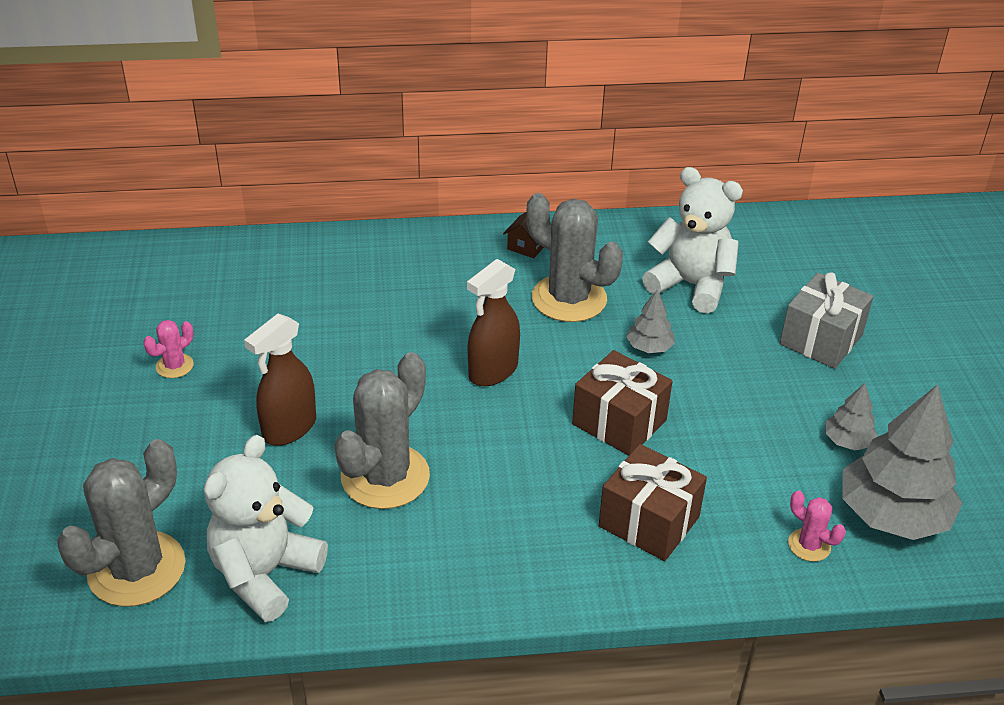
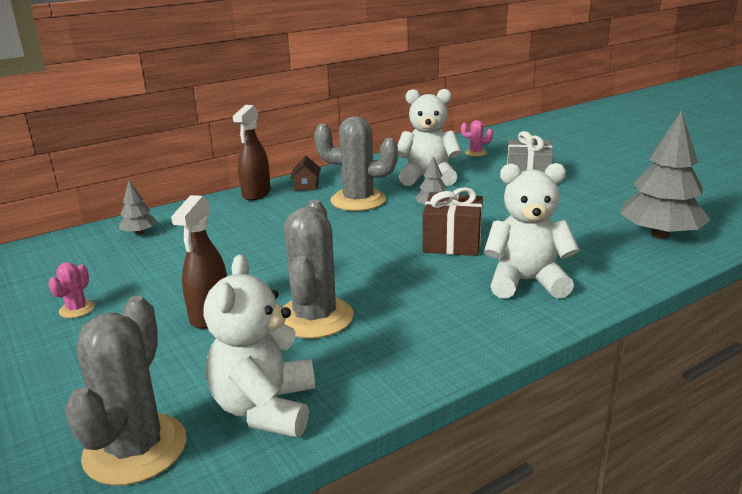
camera: 25 degrees left, 15 degrees down
brown spray bottle [467,259,520,386] -> brown spray bottle moved to [233,105,270,201]
brown gift [599,444,707,561] -> white teddy bear [484,163,580,299]
pink cactus [788,491,846,562] -> pink cactus moved to [461,120,493,156]
grey tree [825,383,878,450] -> grey tree moved to [119,181,157,235]

